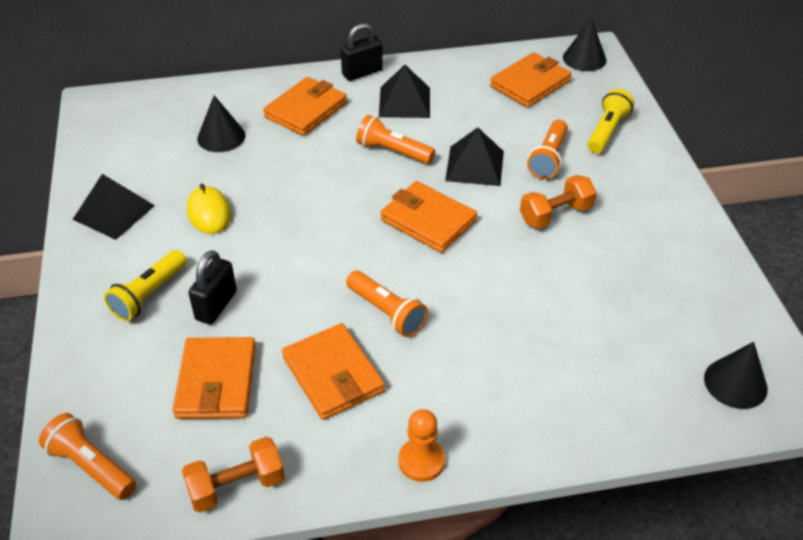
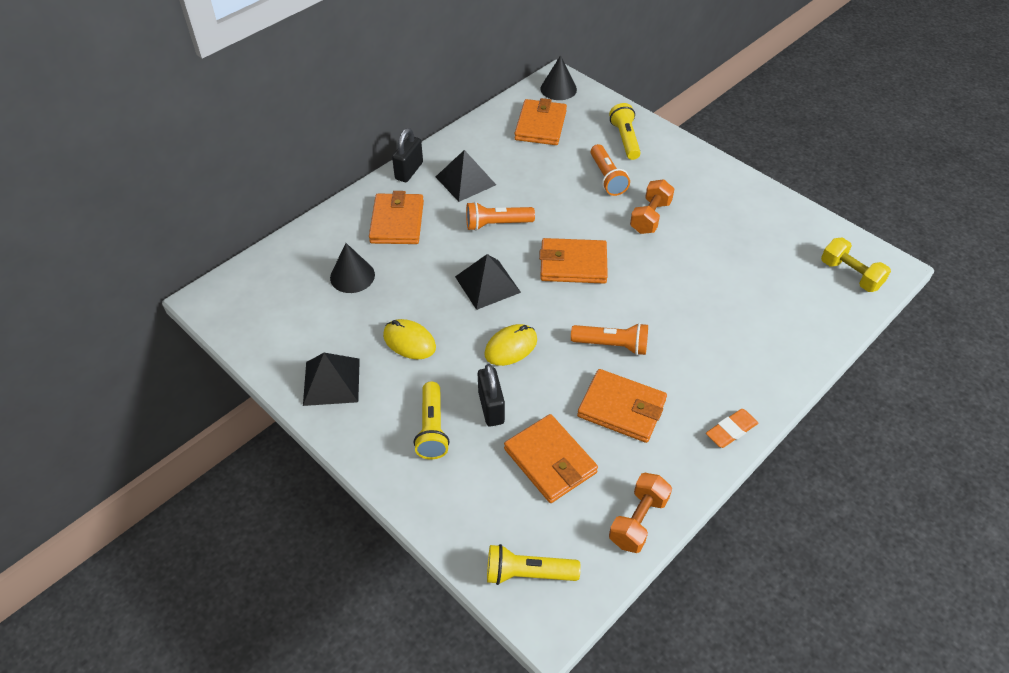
camera: 35 degrees left, 5 degrees up
orange flashlight [39,413,136,500] -> yellow flashlight [487,544,581,585]
orange pawn [398,409,445,482] -> orange eraser [706,409,758,448]
black pyramid [445,128,504,186] -> black pyramid moved to [455,254,521,310]
black cone [704,342,768,409] -> yellow dumbbell [821,238,891,292]
none -> yellow mouse [484,324,537,366]

